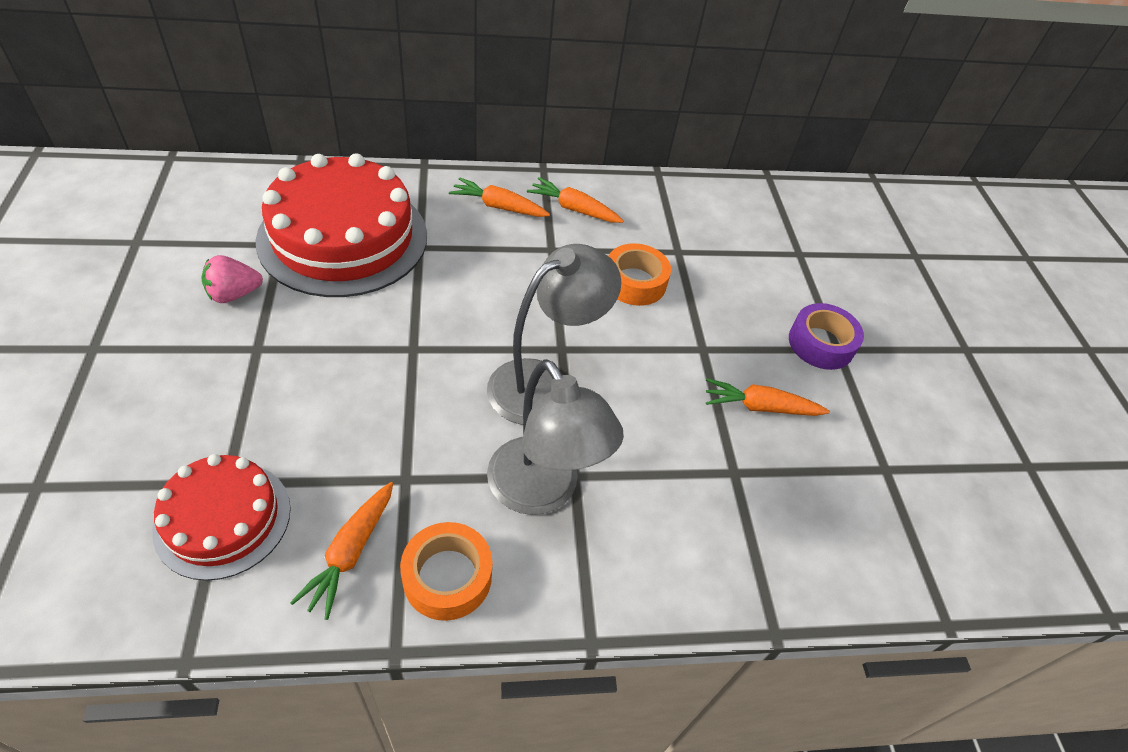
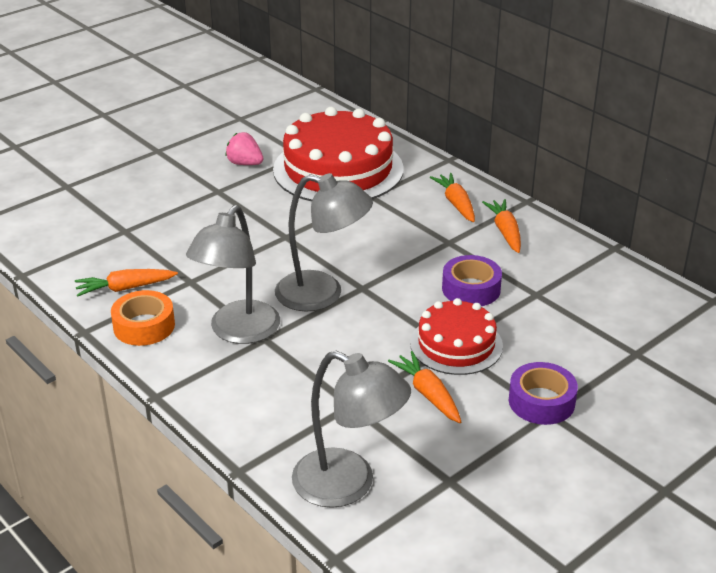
camera: 60 degrees right, 15 degrees down
red cake [152,454,291,581] -> red cake moved to [410,298,503,375]
orange tape [609,243,671,306] -> purple tape [442,255,502,306]
none -> grey lamp [292,351,411,508]

